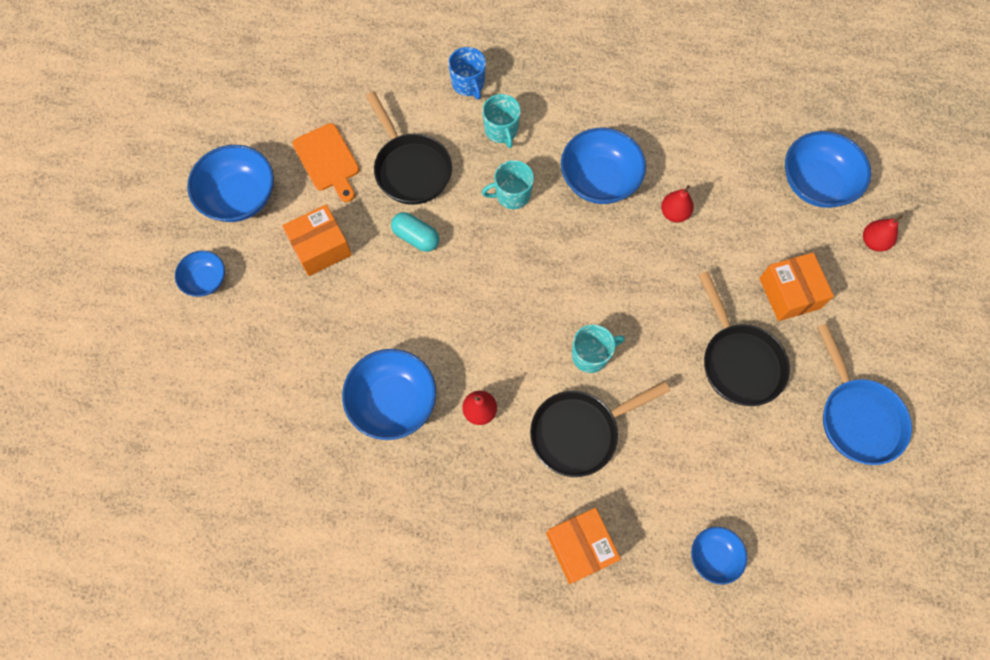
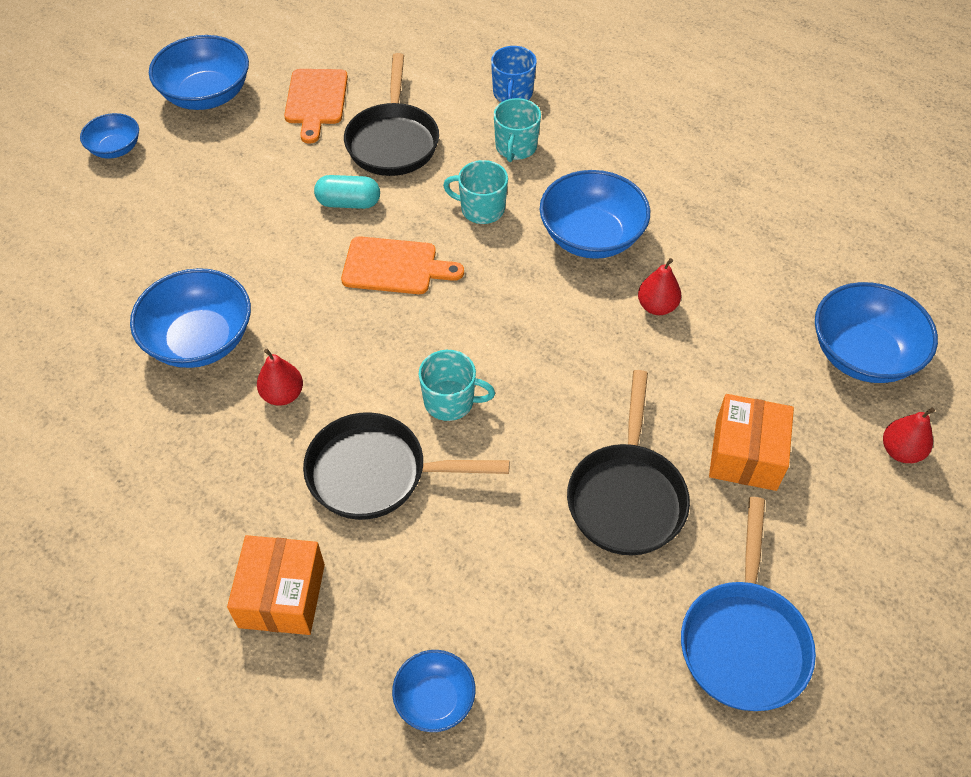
camera: 30 degrees right, 15 degrees down
orange box [282,204,352,276] -> none
turquoise capsule [391,212,440,252] -> turquoise capsule turned 60 degrees counterclockwise [314,175,380,209]
none -> orange cutting board [341,236,464,294]

